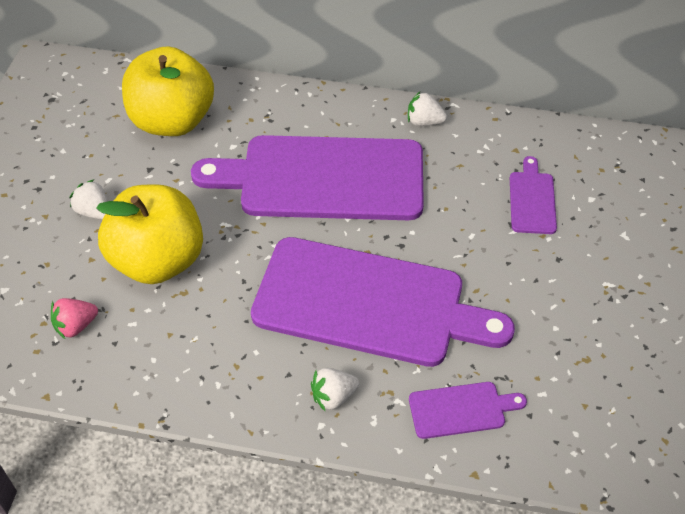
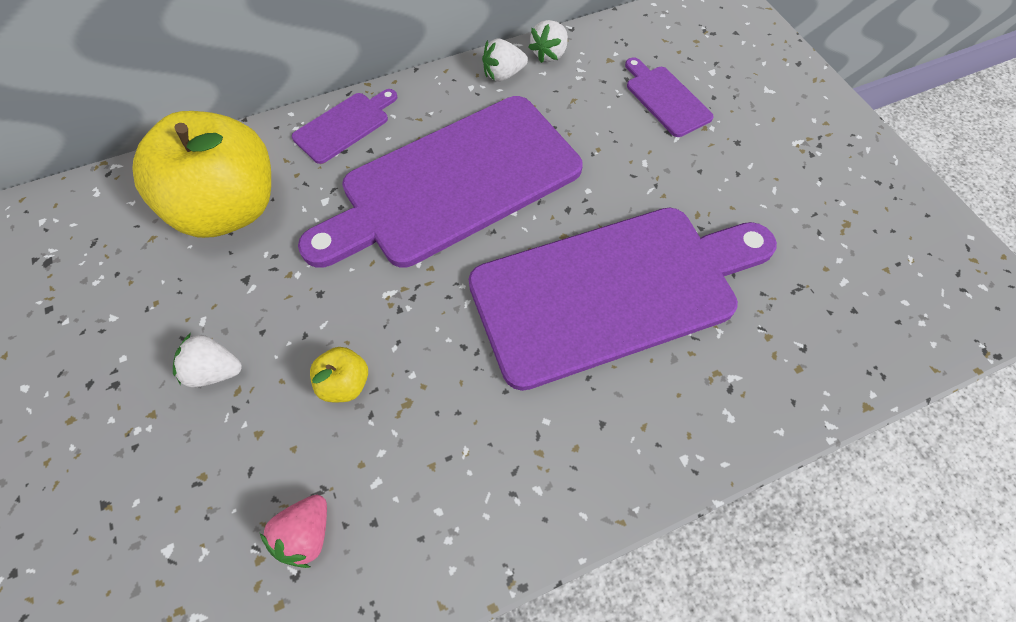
camera: 35 degrees left, 10 degrees up
yellow apple [96,184,203,284] -> yellow apple [310,347,368,402], size x0.40
white strawberry [311,368,359,412] -> white strawberry moved to [528,20,568,63]
purple cutting board [409,382,527,439] -> purple cutting board moved to [292,89,397,164]

